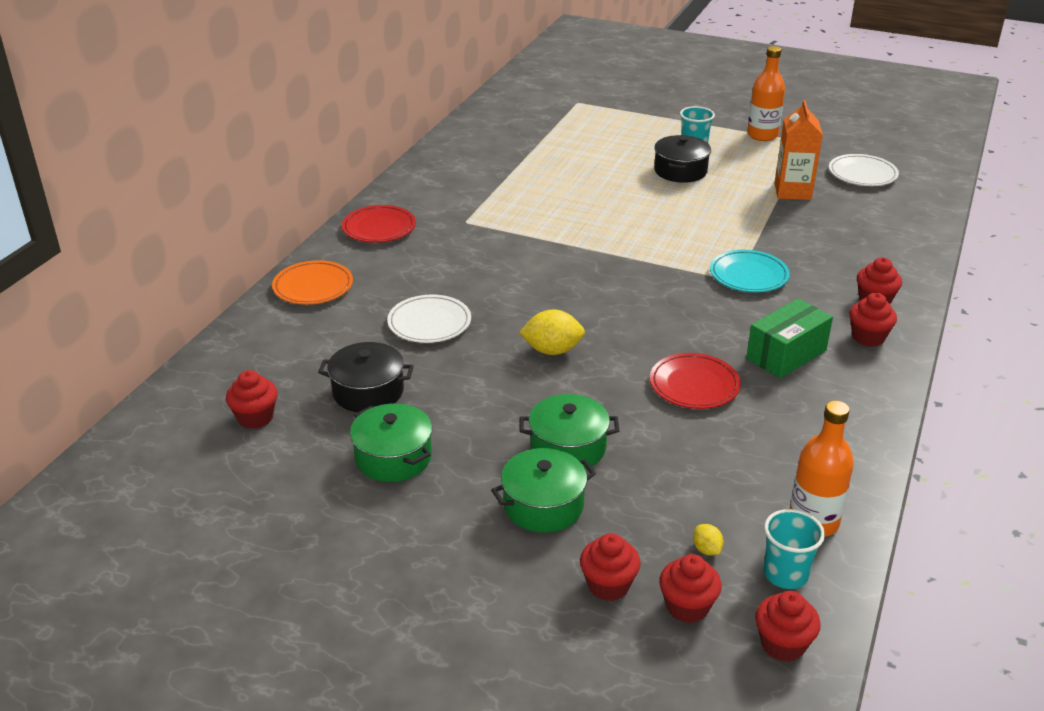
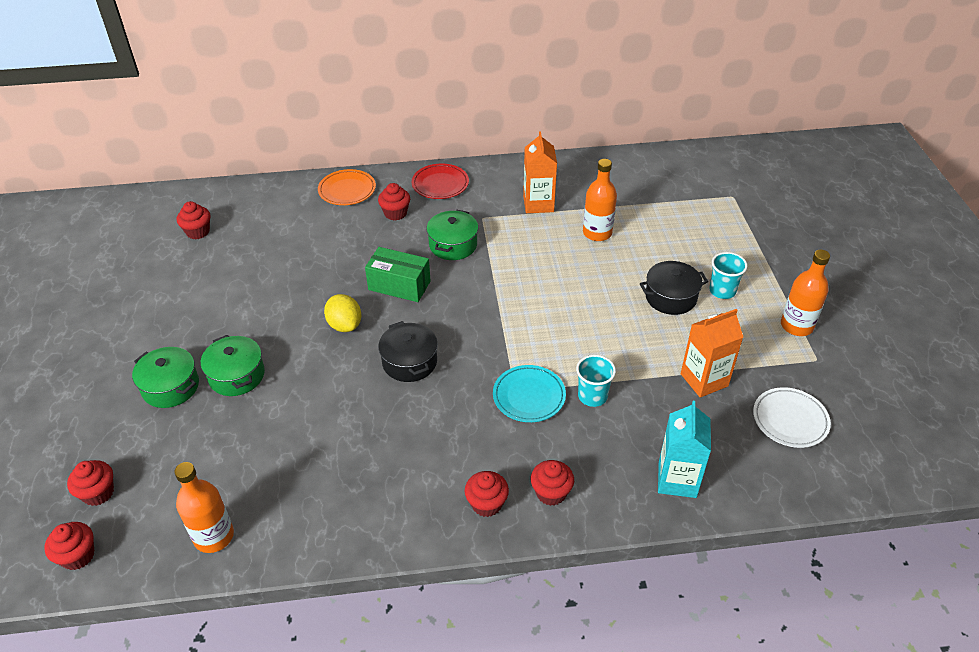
camera: 60 degrees right, 10 degrees up
black pot [318,342,414,412] -> black pot moved to [378,321,438,382]
green pot [350,403,432,482] -> green pot moved to [426,210,478,260]
white plate [387,295,471,343] -> none
red cupcake [580,533,641,601] -> red cupcake moved to [378,183,410,221]
red plate [650,353,741,409] -> none
yellow lemon [693,524,724,555] -> none
green box [746,298,833,378] -> green box moved to [365,247,431,302]
turquoise cup [764,509,825,589] -> turquoise cup moved to [576,355,616,407]
none -> orange carton [523,131,557,213]
none -> orange bottle [583,159,617,241]
none -> turquoise carton [658,401,711,498]

